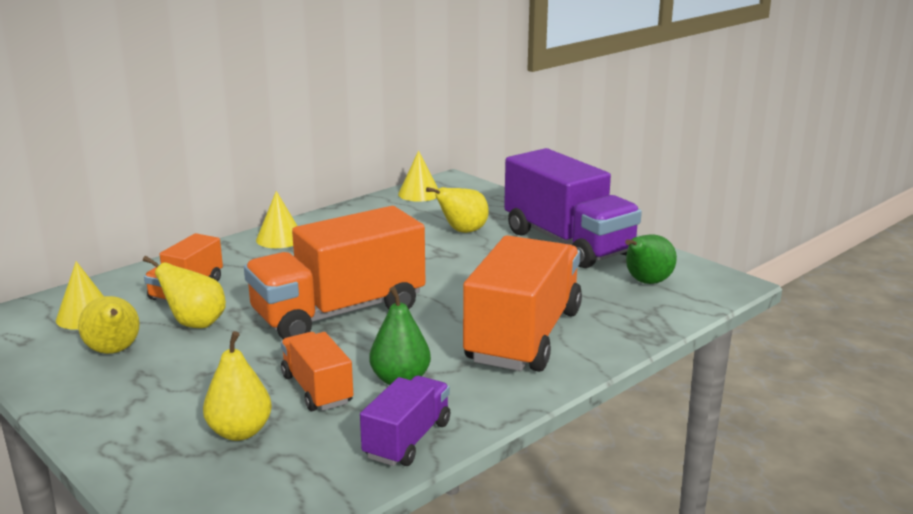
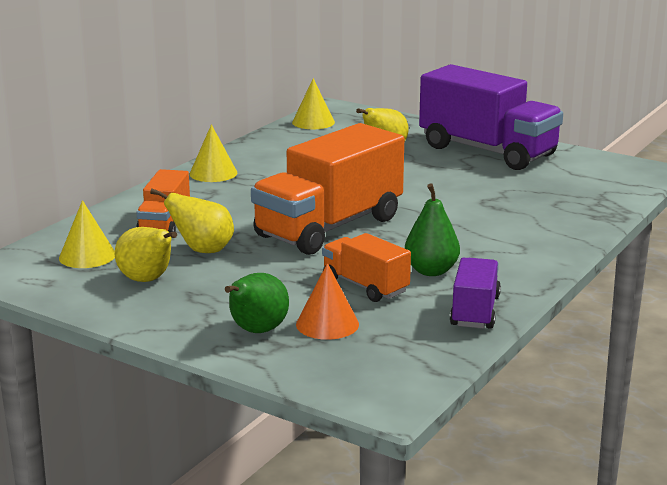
camera: 15 degrees left, 0 degrees up
yellow pear [203,331,272,441] -> orange cone [296,263,359,340]
orange truck [463,235,582,372] -> none
green pear [625,234,677,284] -> green pear moved to [225,273,289,333]

